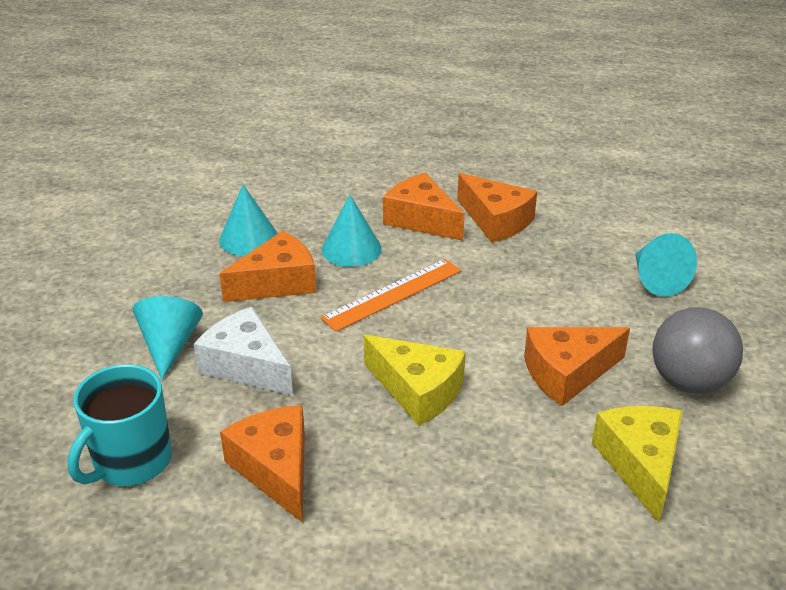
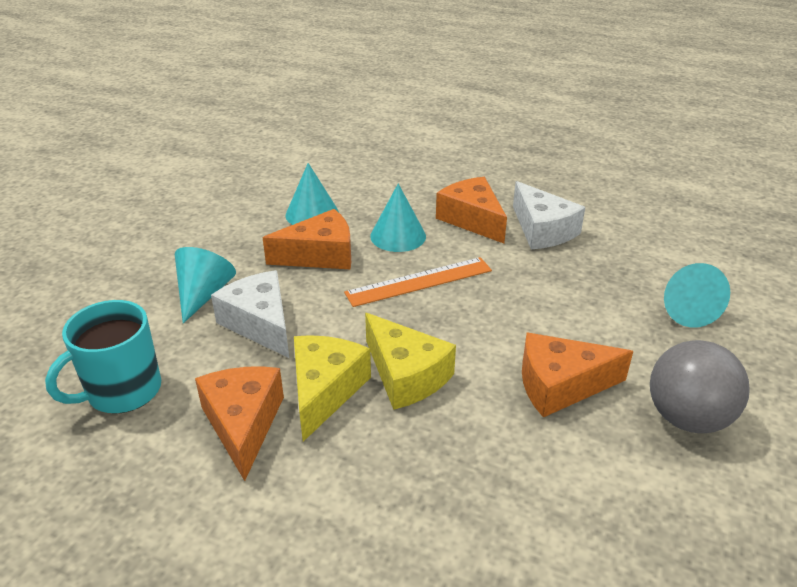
camera: 15 degrees right, 0 degrees up
orange cheese [457,173,537,243] -> white cheese [513,181,585,250]
yellow cheese [592,406,683,523] -> yellow cheese moved to [294,335,371,442]

